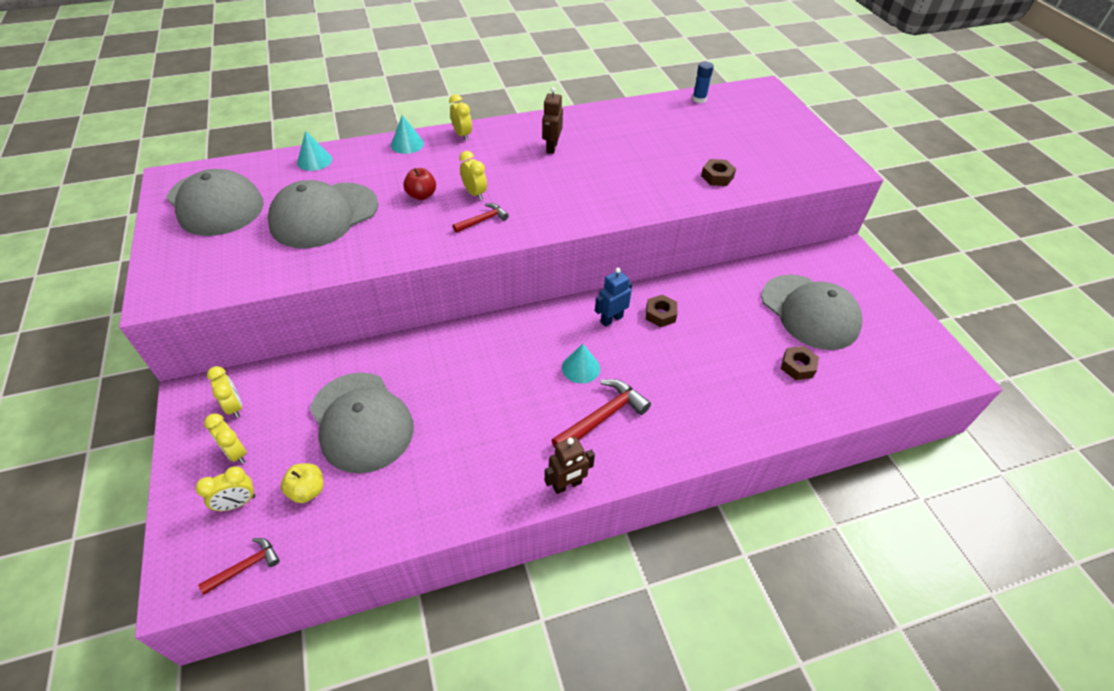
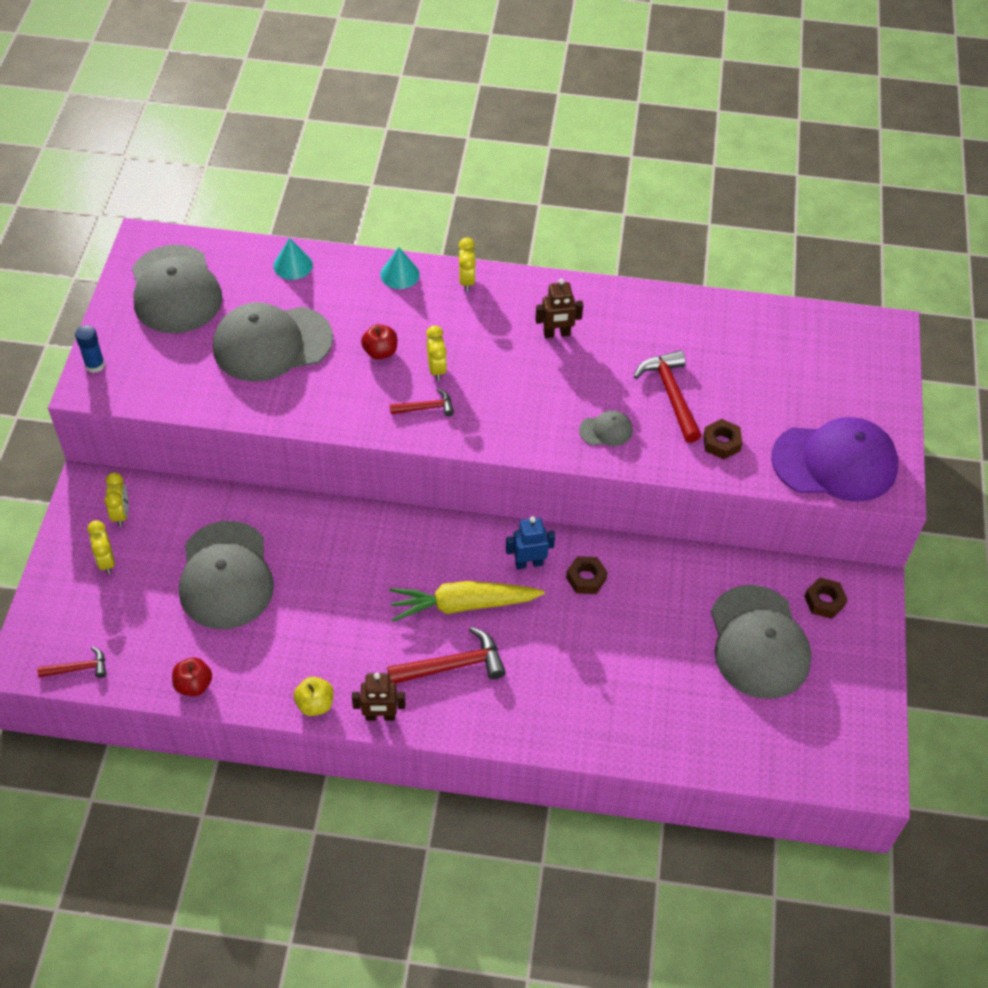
camera: 25 degrees right, 5 degrees up
yellow clock [195,466,256,511] -> none
yellow apple [281,463,323,503] -> yellow apple moved to [294,677,334,716]
brown robot [542,87,563,154] -> brown robot turned 135 degrees counterclockwise [535,279,583,338]
turquoise cone [562,344,600,384] -> yellow carrot [389,581,545,622]
blue glue stick [692,62,714,103] -> blue glue stick moved to [75,325,105,373]
brown nut [781,346,819,380] -> brown nut moved to [804,578,848,619]
none -> red apple [172,657,212,696]
none -> grey cap [579,410,633,446]
none -> red hammer [634,350,702,443]
none -> purple cap [771,417,898,502]

